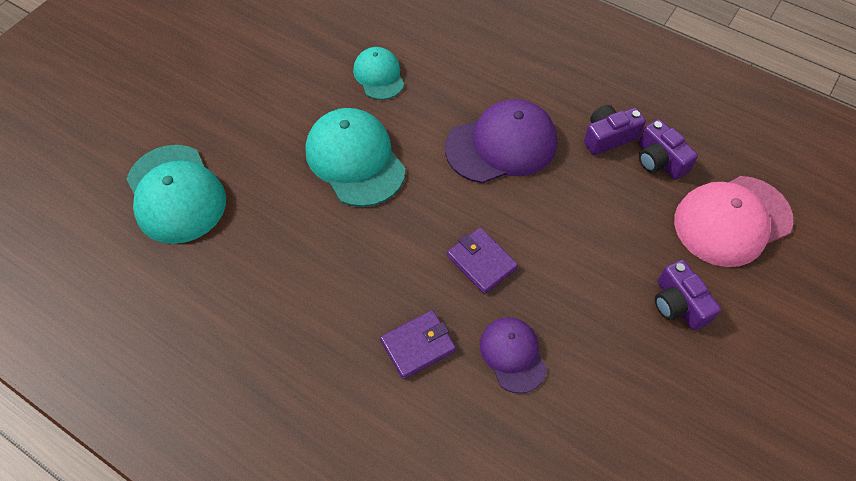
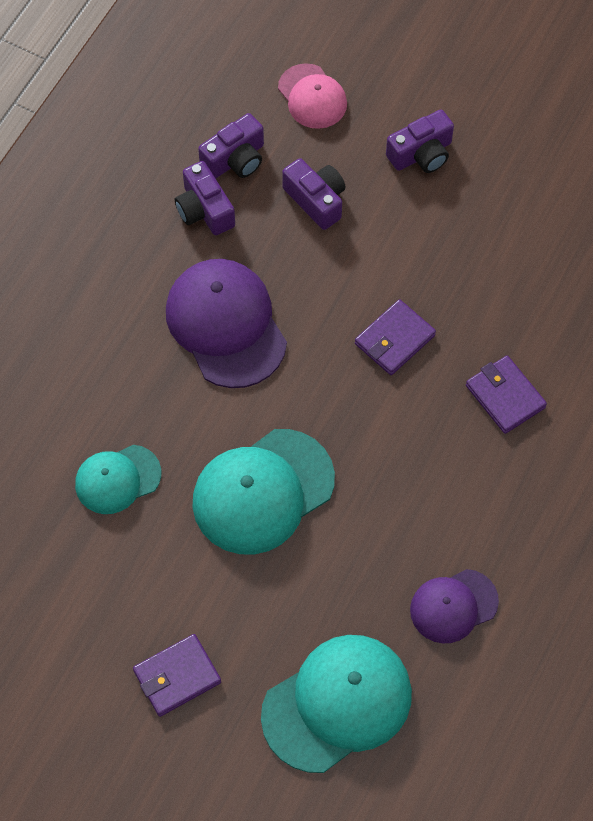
camera: 95 degrees left, 5 degrees up
purple cap [480,318,547,393] -> purple cap moved to [410,569,499,644]
pink cap [674,176,793,267] -> pink cap [278,63,347,129], size x0.59
none -> purple wallet [133,634,221,717]
none -> purple camera [282,158,346,230]

